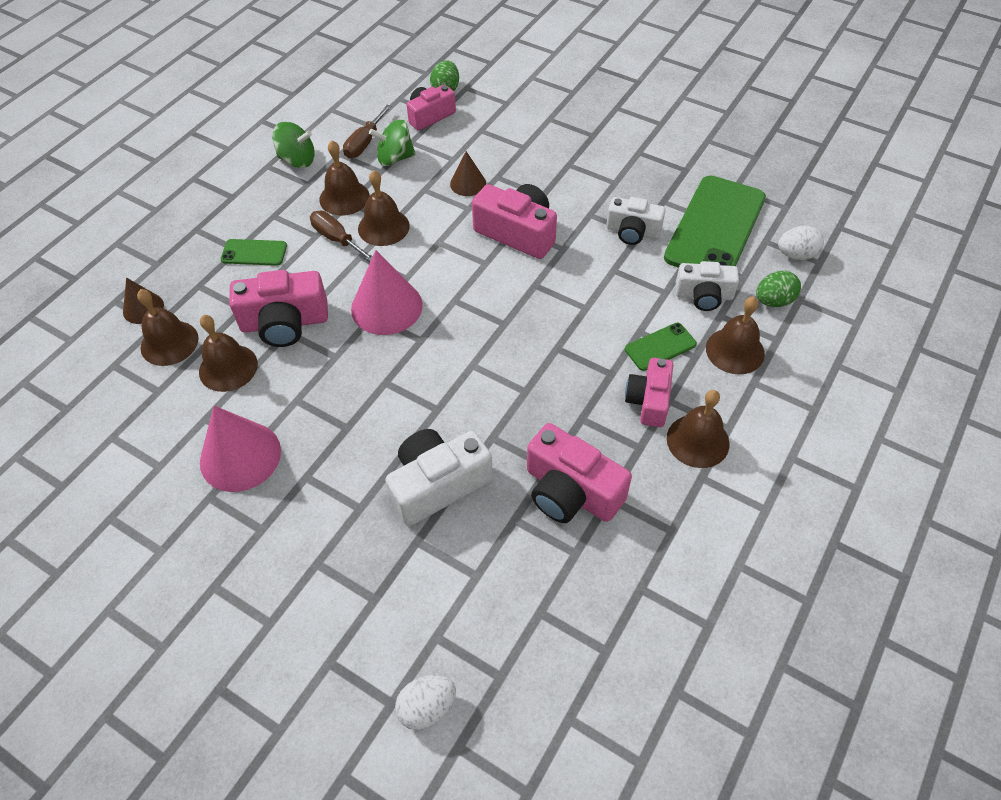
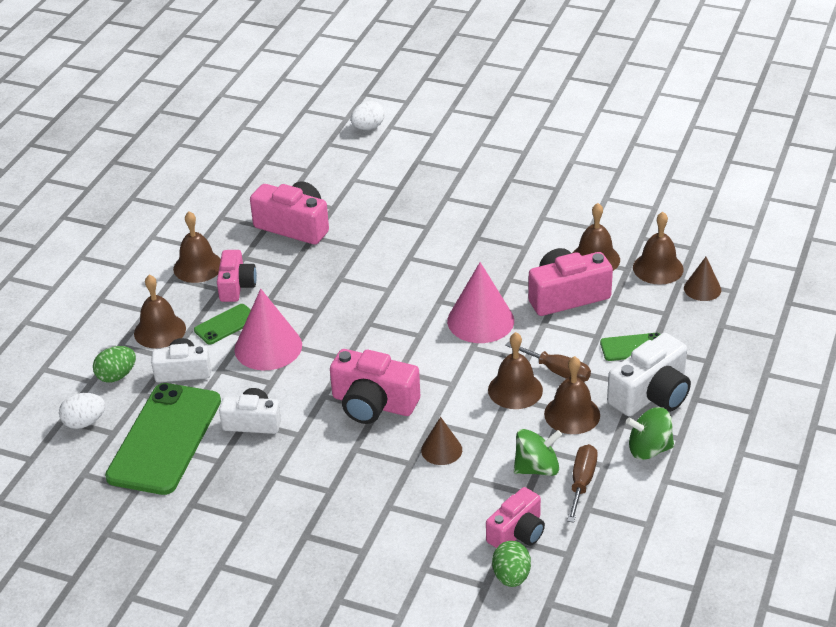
camera: 170 degrees right, 15 degrees down
pink cone [200,406,281,492] -> pink cone moved to [234,289,302,370]
white camera [385,429,493,526] -> white camera moved to [607,333,691,416]

